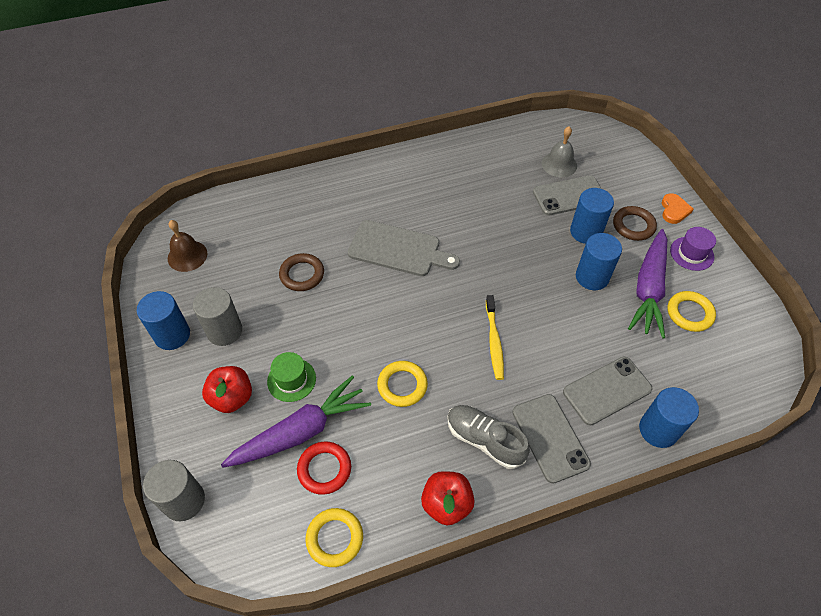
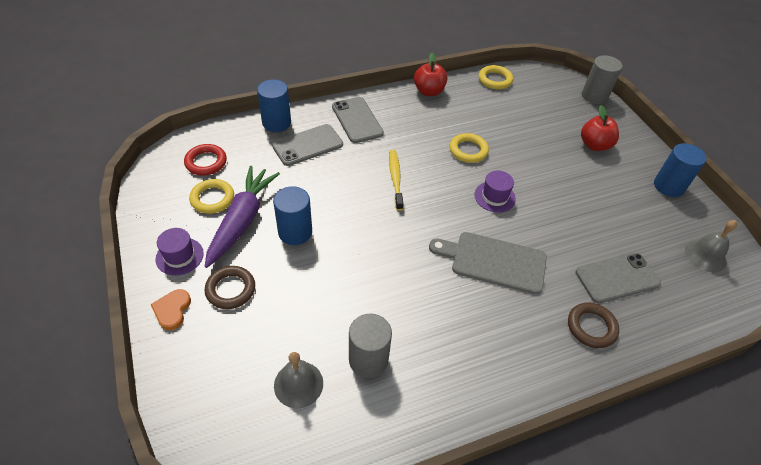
camera: 175 degrees right, 5 degrees down
brown bell [168,220,208,272] -> grey bell [685,220,737,272]
grey cylinder [193,287,242,346] -> grey cylinder moved to [349,314,392,378]
purple carrot [221,375,371,468] -> none
green hat [267,352,316,402] -> none
brown ring [279,253,324,291] -> brown ring moved to [568,302,619,348]
red ring [297,441,351,495] -> red ring moved to [184,144,227,176]
grey shoe [448,405,530,469] -> none
grey phone [533,175,602,216] -> grey phone moved to [575,253,661,303]
blue cylinder [570,188,614,244] -> none
none -> purple hat [474,171,516,213]

